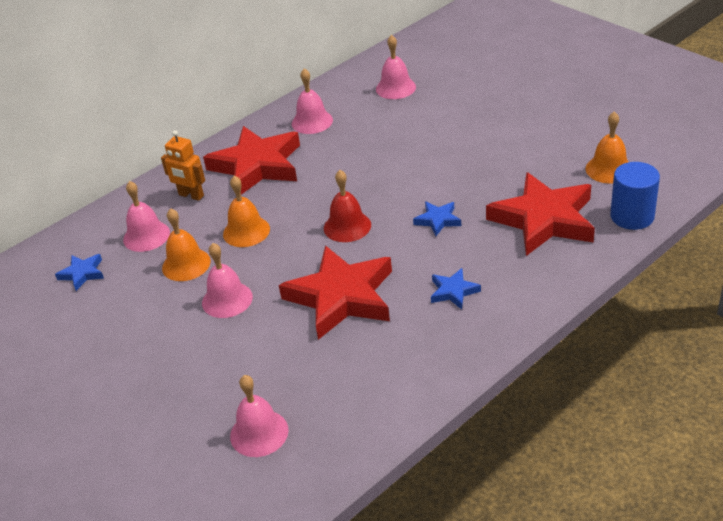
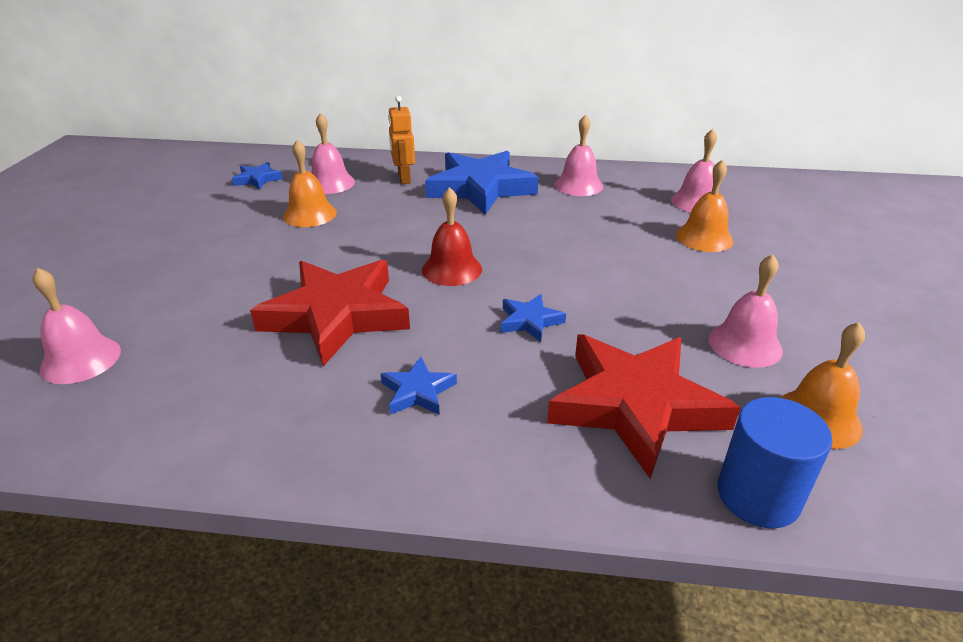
camera: 45 degrees right, 5 degrees down
pink bell [202,243,253,318] -> pink bell moved to [708,254,783,368]
red star [203,126,300,195] -> blue star [425,151,539,215]
orange bell [223,176,270,247] -> orange bell moved to [676,160,733,252]

